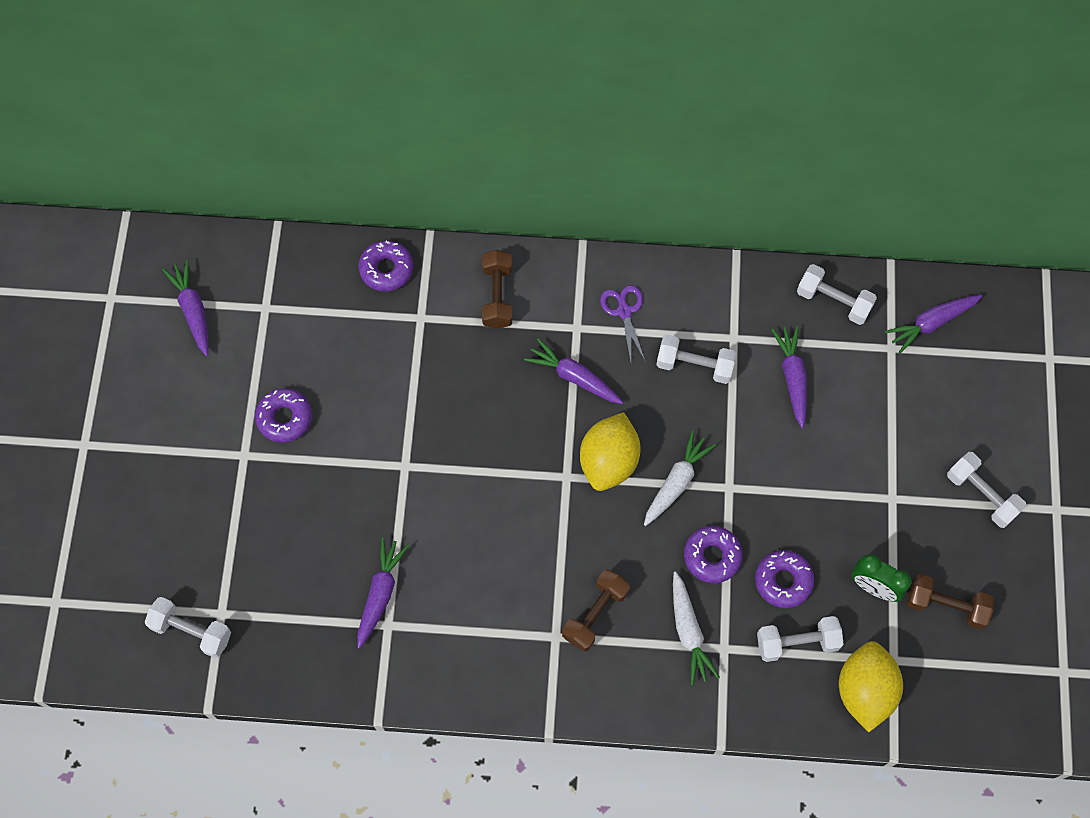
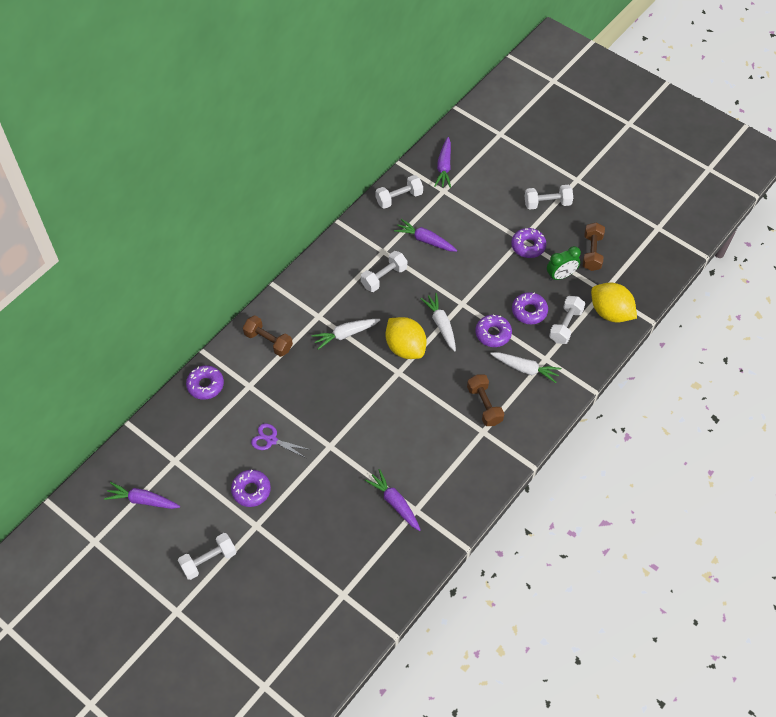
camera: 55 degrees left, 10 degrees down
white dumbbell [145,597,231,658] -> white dumbbell moved to [178,533,236,580]
purple carrot [524,338,624,404] -> white carrot [311,319,380,350]
purple scissors [600,285,646,362] -> purple scissors moved to [251,424,311,458]
brown dumbbell [907,574,994,629] -> brown dumbbell turned 45 degrees counterclockwise [583,222,605,271]
none -> purple donut [511,228,546,258]

